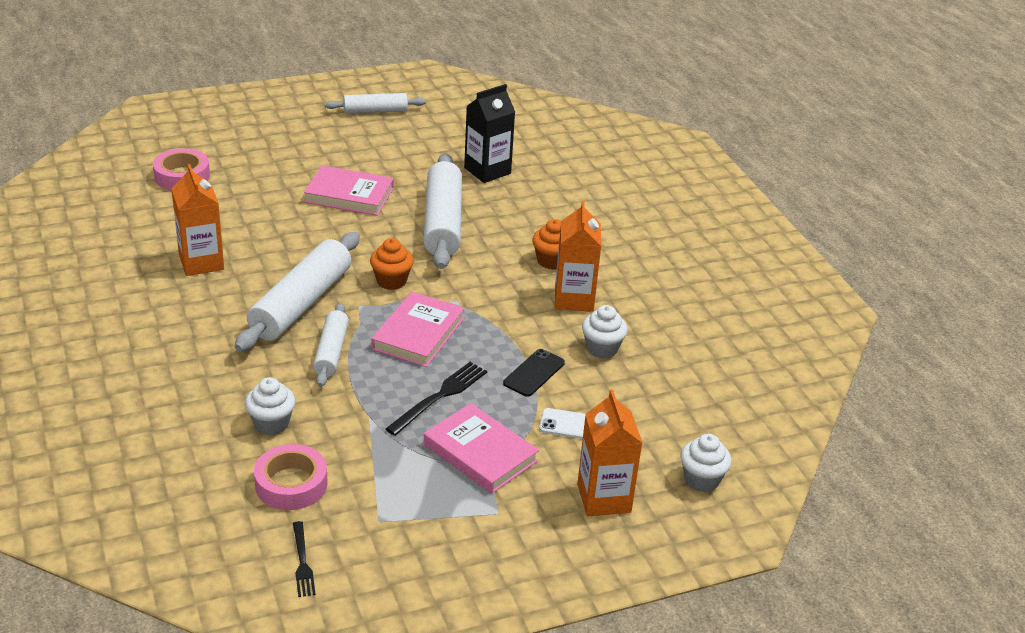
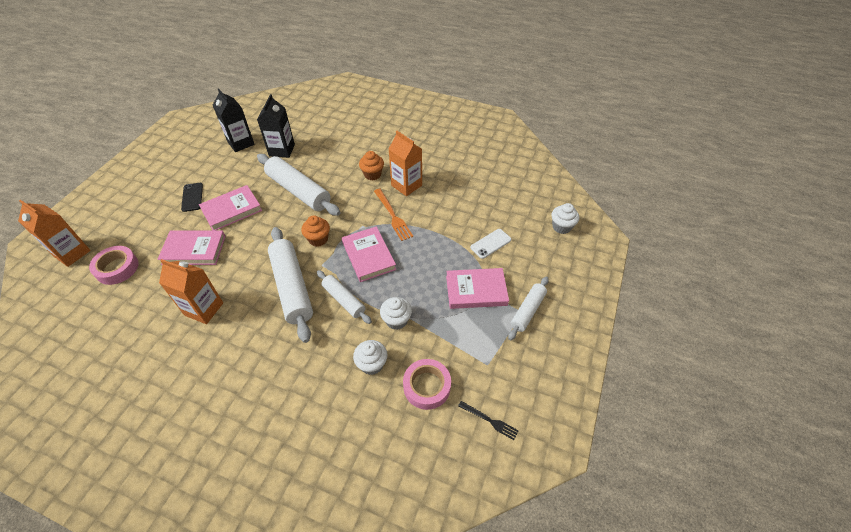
camera: 45 degrees left, 15 degrees up
white rolling pin [325,93,426,114] -> white rolling pin moved to [508,277,549,340]
black fork [385,362,487,436] -> none
black phone [503,349,565,397] -> black phone moved to [181,183,203,212]
orange carton [577,389,642,516] -> orange carton moved to [18,200,91,267]
white cupcake [582,305,628,359] -> white cupcake moved to [380,297,412,330]
none -> pink book [157,231,226,265]
none -> black carton [213,88,255,152]
none -> orange fork [374,189,413,241]

